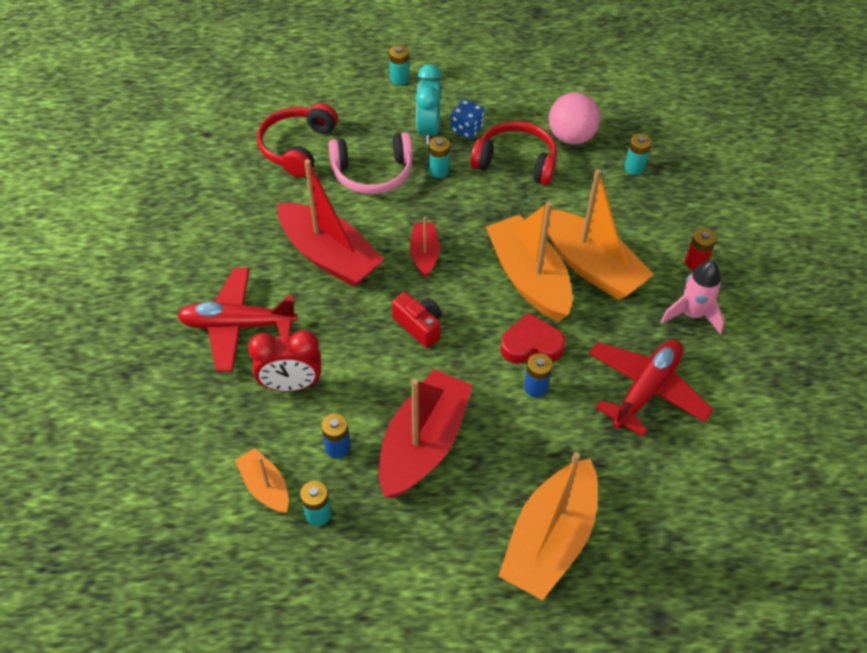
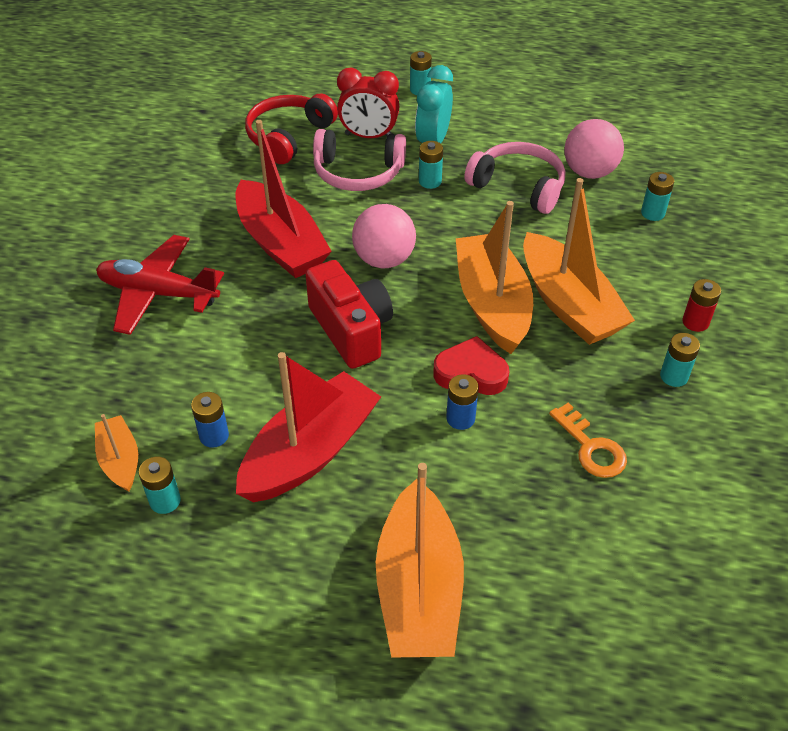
camera: 15 degrees right, 5 degrees down
red clock [248,330,321,392] -> red clock moved to [337,68,400,138]
red camera [392,292,442,348] -> red camera [305,260,393,369], size x1.62
red boat [410,217,440,278] -> pink ball [352,204,416,268]
blue dice [451,99,484,139] -> none
red headphones [470,121,557,185] -> pink headphones [464,142,565,214]
orange boat [499,452,598,600] -> orange boat turned 45 degrees counterclockwise [376,463,464,657]
red plane [589,340,713,437] -> orange key [549,402,627,478]
pink rocket [660,260,725,334] -> turquoise battery [660,333,700,387]

